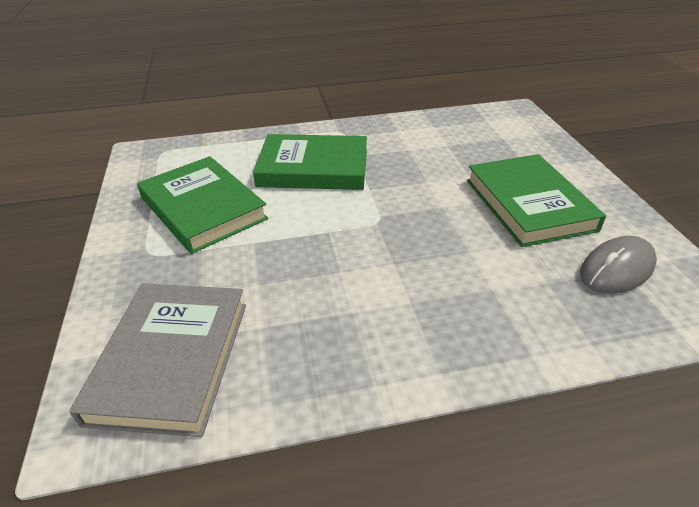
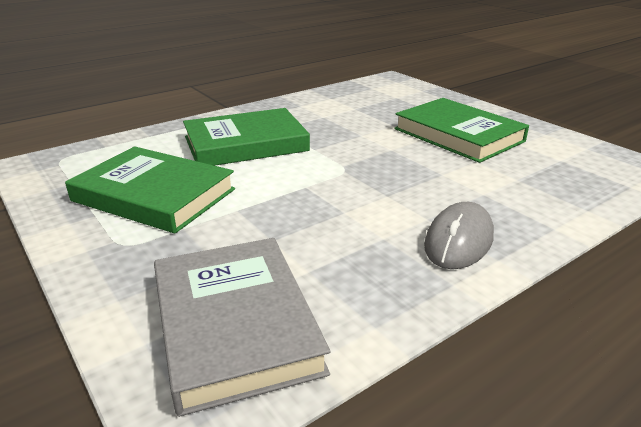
camera: 25 degrees left, 10 degrees down
grey mouse [580,236,657,294] -> grey mouse moved to [424,202,494,269]

